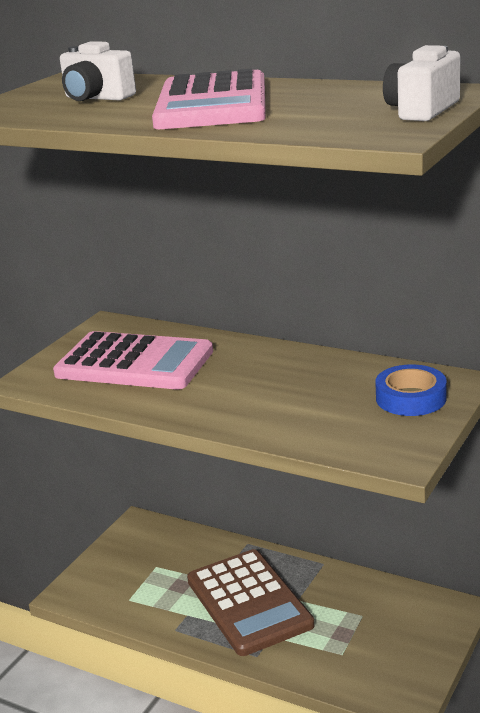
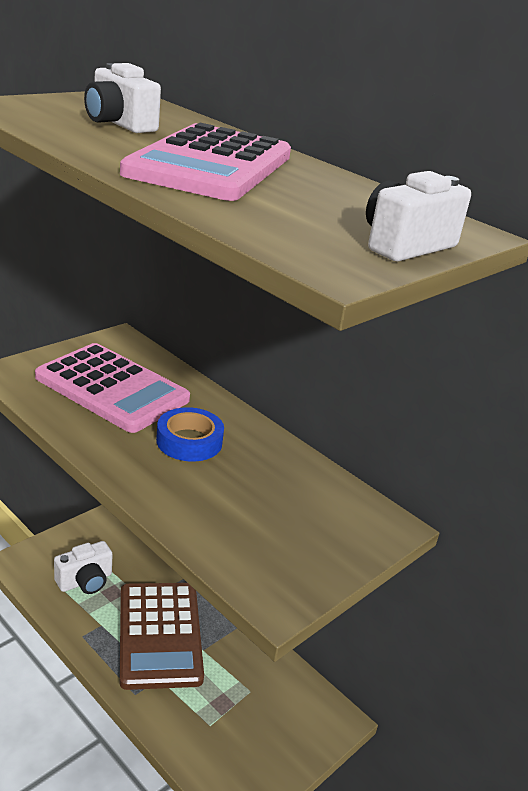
camera: 10 degrees right, 5 degrees up
blue tape [375,364,447,416] -> blue tape moved to [156,407,224,461]
none -> white camera [54,541,113,594]

